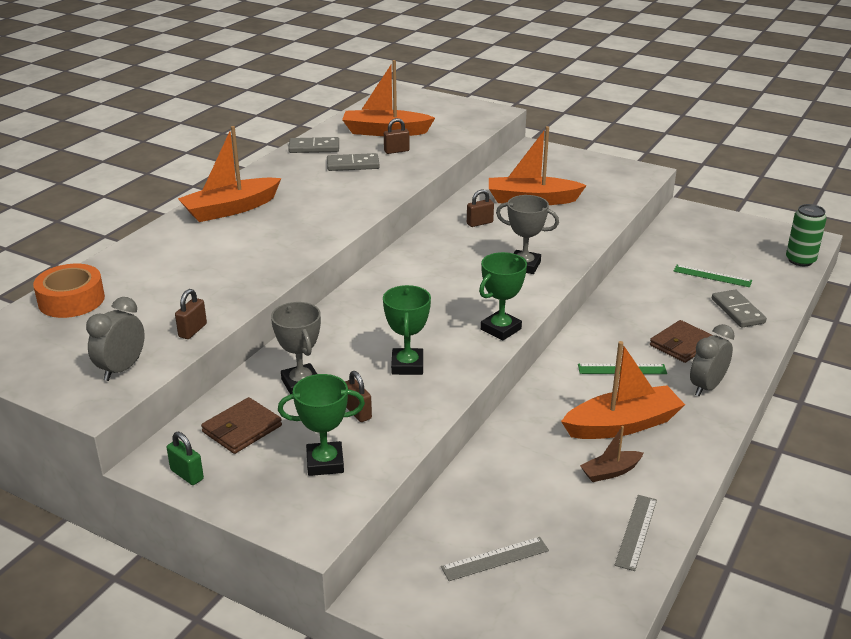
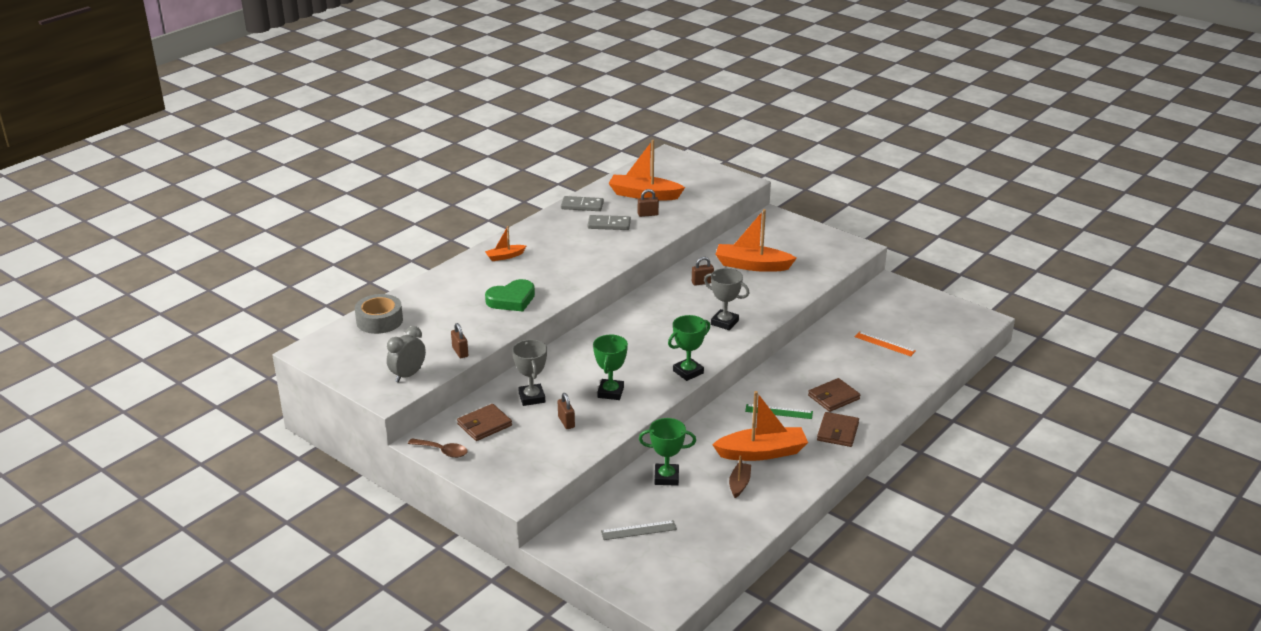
camera: 10 degrees right, 0 degrees up
orange tape [33,264,105,318] -> grey tape [355,294,403,334]
green padlock [167,432,204,485] -> brown spoon [408,438,468,458]
brown padlock [175,289,207,339] -> brown padlock turned 60 degrees counterclockwise [451,323,468,358]
orange boat [178,126,281,222] -> orange boat [485,226,526,261], size x0.51
green trophy [278,374,365,476] -> green trophy moved to [639,418,696,486]
brown boat [580,426,643,482] -> brown boat turned 120 degrees clockwise [729,456,751,498]
grey ruler [615,495,657,571] -> none
green ruler [674,265,752,287] -> orange ruler [854,331,916,356]
grey clock [690,324,735,396] -> brown wallet [817,412,859,447]
grey domino [712,290,767,327] -> none
green can [786,204,827,266] -> none
none -> green heart [485,279,535,312]

